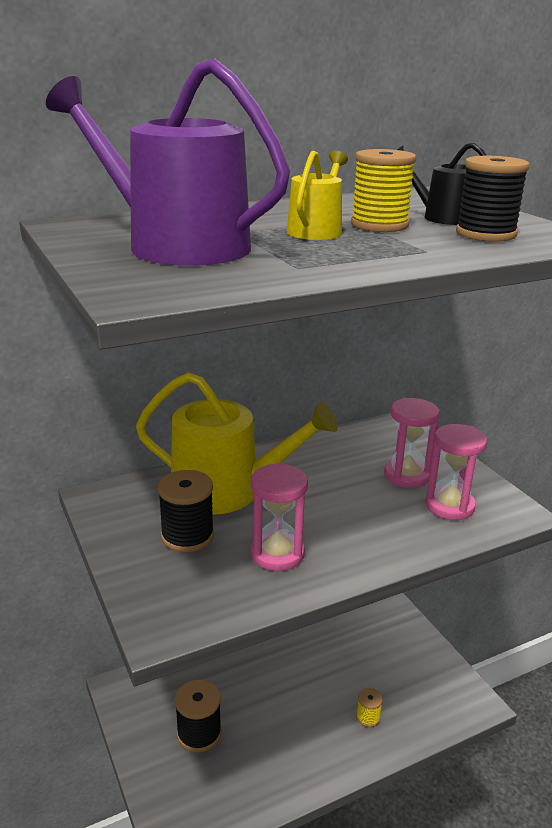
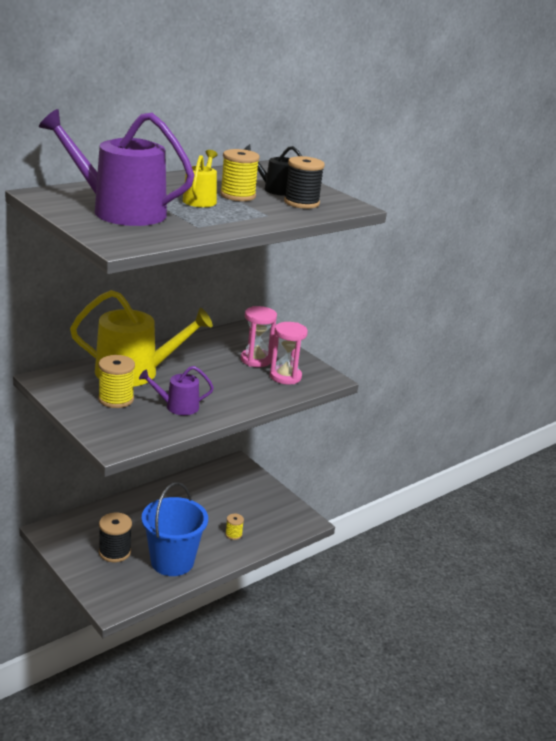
camera: 15 degrees left, 0 degrees up
black spool [158,470,214,552] -> yellow spool [98,355,135,408]
pink hourglass [251,463,308,571] -> purple watering can [139,366,214,415]
none -> blue bucket [141,482,208,576]

